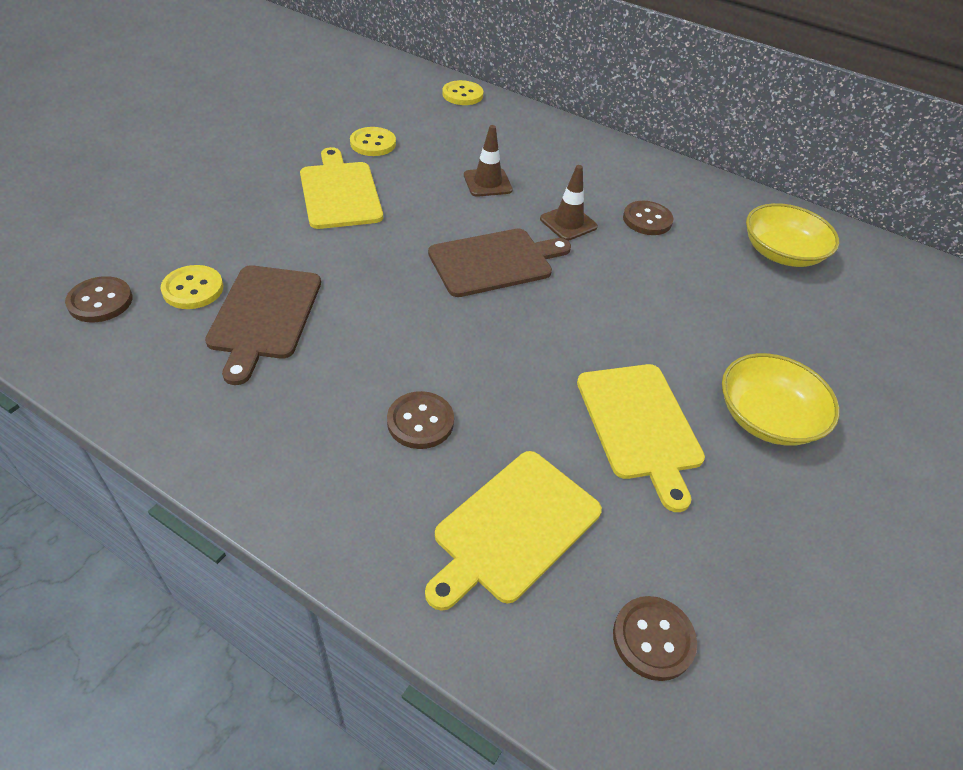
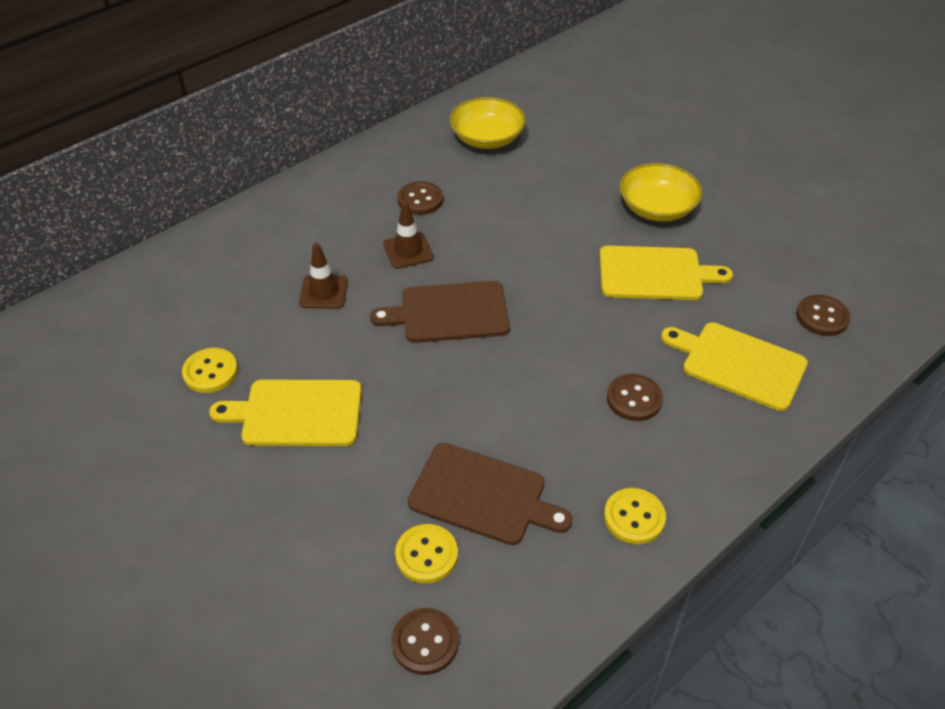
camera: 70 degrees left, 0 degrees up
yellow cutting board [425,451,602,611] -> yellow cutting board turned 150 degrees clockwise [661,322,808,411]
brown cutting board [428,228,571,297] -> brown cutting board turned 90 degrees counterclockwise [370,281,510,343]
yellow button [442,80,483,105] -> yellow button moved to [604,488,666,544]

